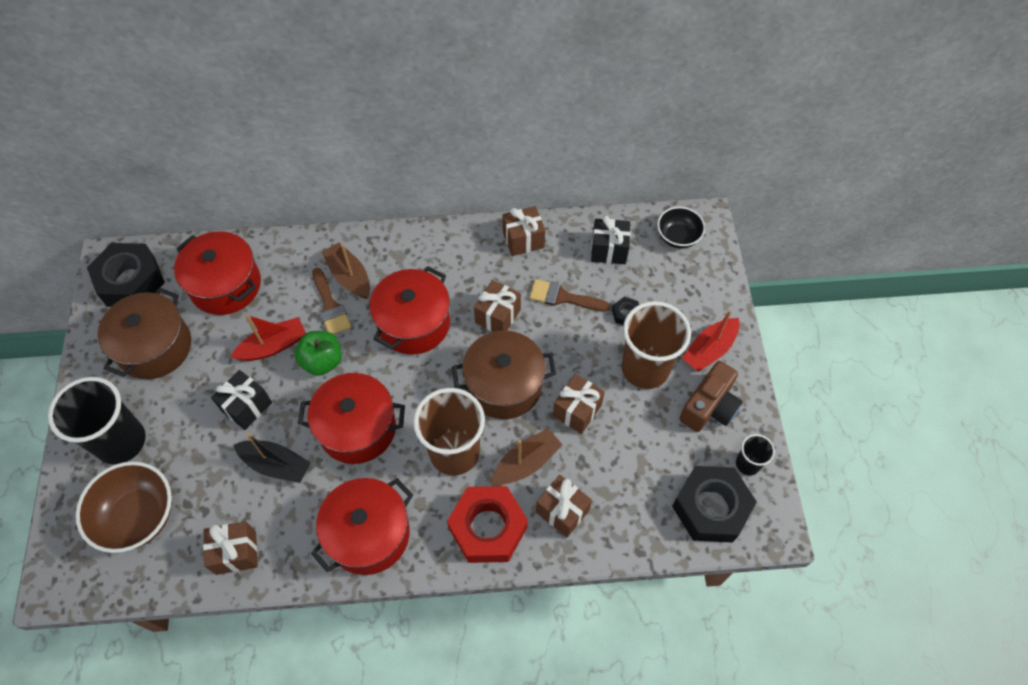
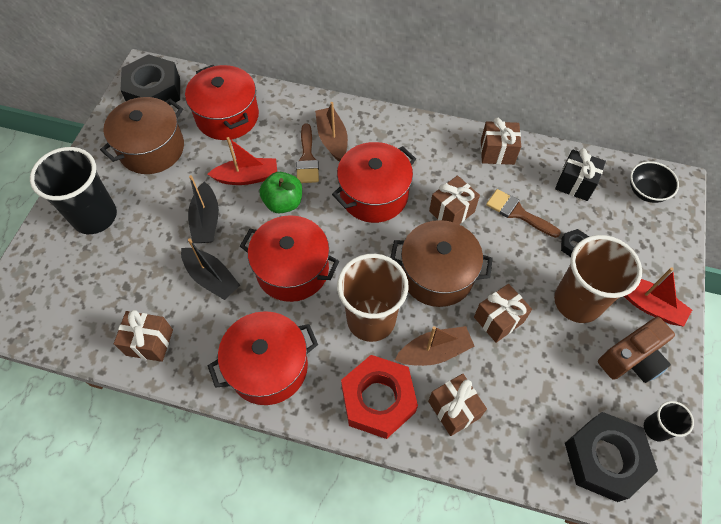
camera: 20 degrees right, 0 degrees up
brown bowl [75,461,172,553] -> none
black gift [211,370,272,430] -> black boat [188,175,219,243]
red boat [682,310,739,372] -> red boat turned 120 degrees counterclockwise [624,268,692,327]

